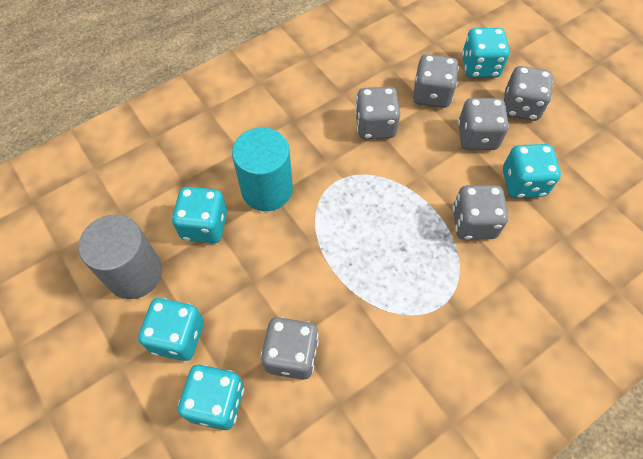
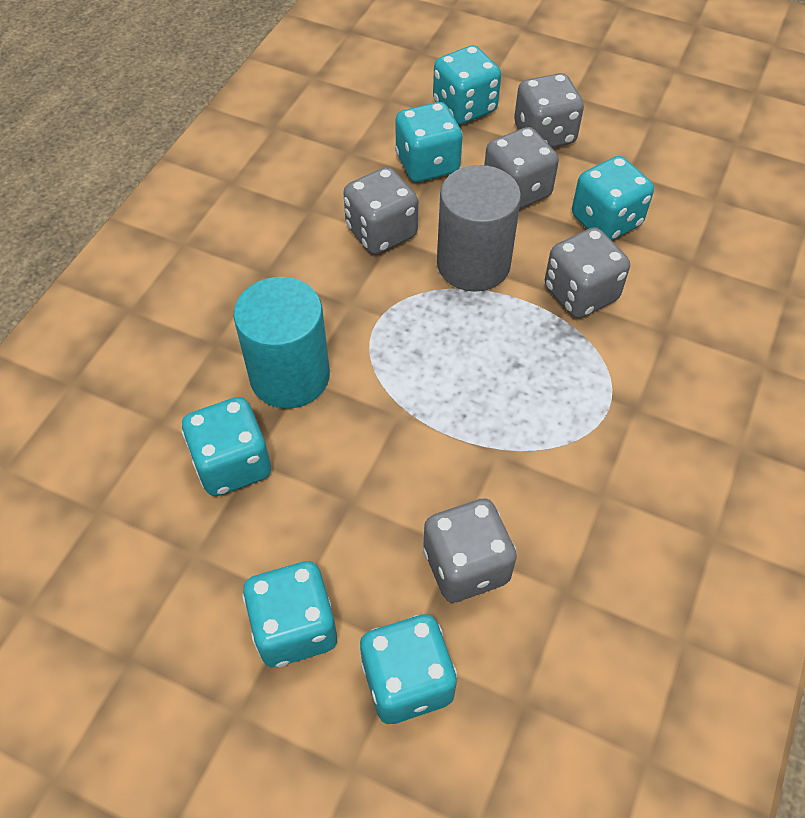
camera: 30 degrees left, 5 degrees down
grey cylinder [78,215,162,299] -> grey cylinder moved to [437,165,521,292]
grey dice [413,54,459,108] -> turquoise dice [395,102,463,182]

